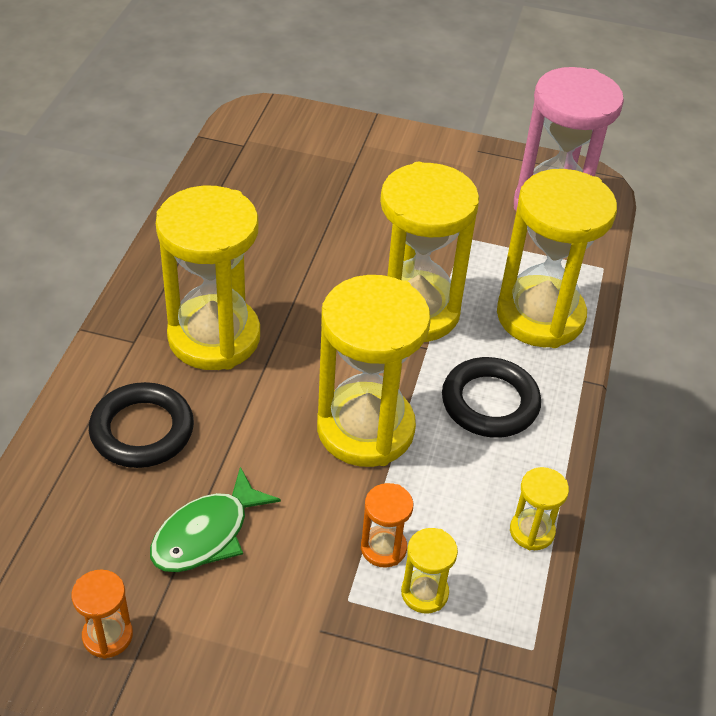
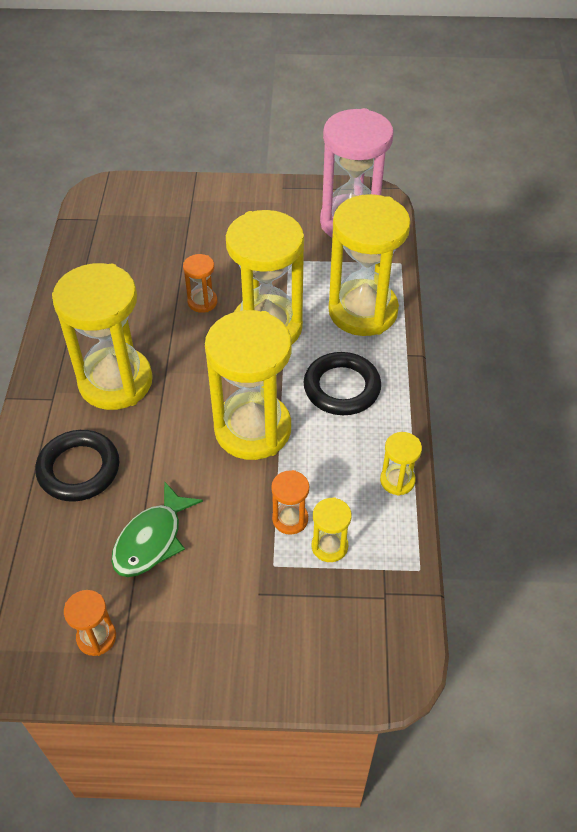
camera: 10 degrees left, 5 degrees up
none -> orange hourglass [183,254,217,313]

